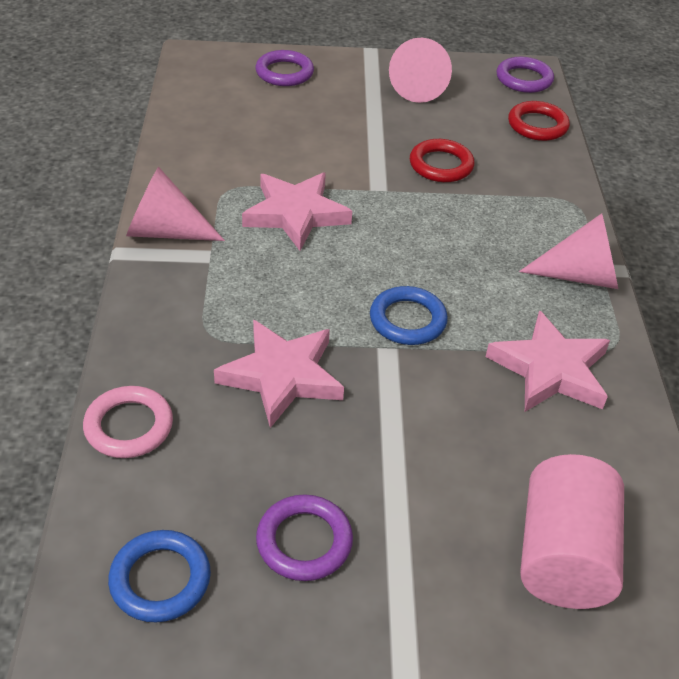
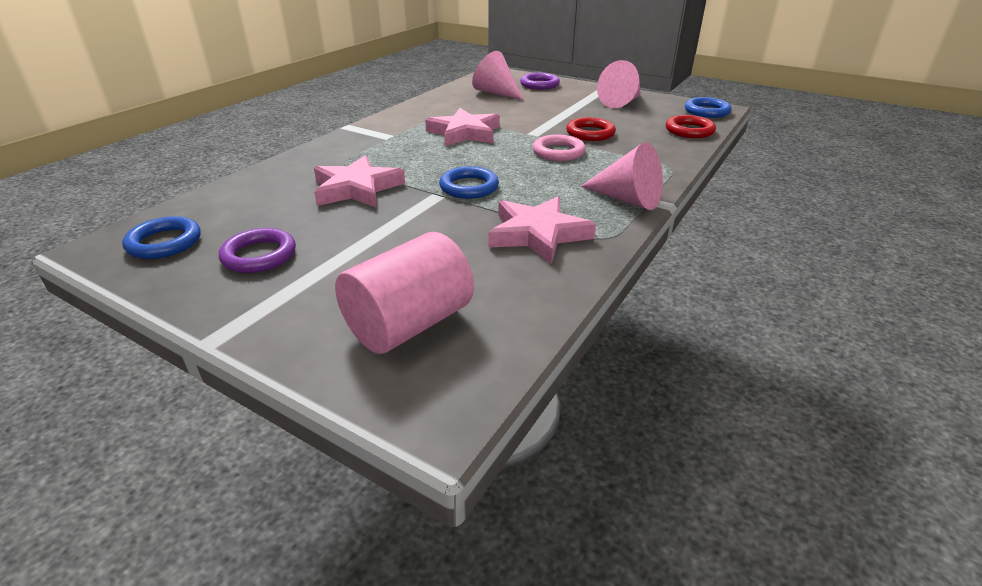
camera: 35 degrees right, 10 degrees down
pink ring [83,386,173,458] -> pink ring moved to [533,135,586,161]
pink cone [126,167,225,241] -> pink cone moved to [472,51,523,100]
purple ring [497,57,554,93] -> blue ring [685,97,732,118]

